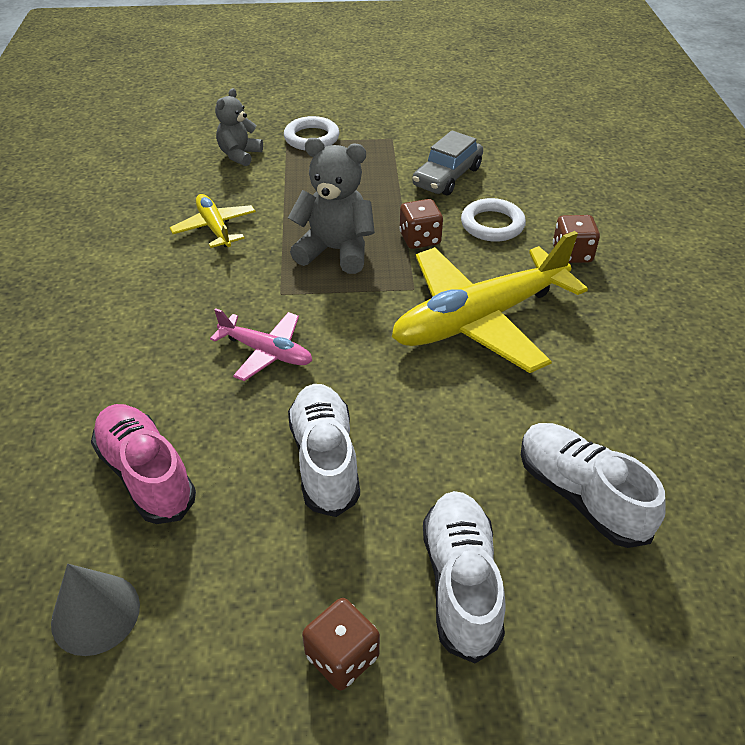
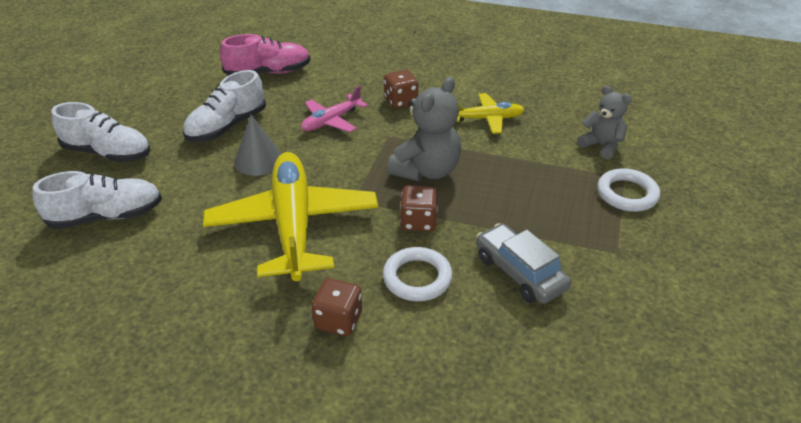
camera: 110 degrees right, 5 degrees down
grey cone [51,564,140,656] -> grey cone moved to [234,115,281,176]
white shoe [288,384,360,517] -> white shoe turned 120 degrees clockwise [183,70,266,141]
brown dice [302,598,380,691] -> brown dice moved to [384,70,418,109]

